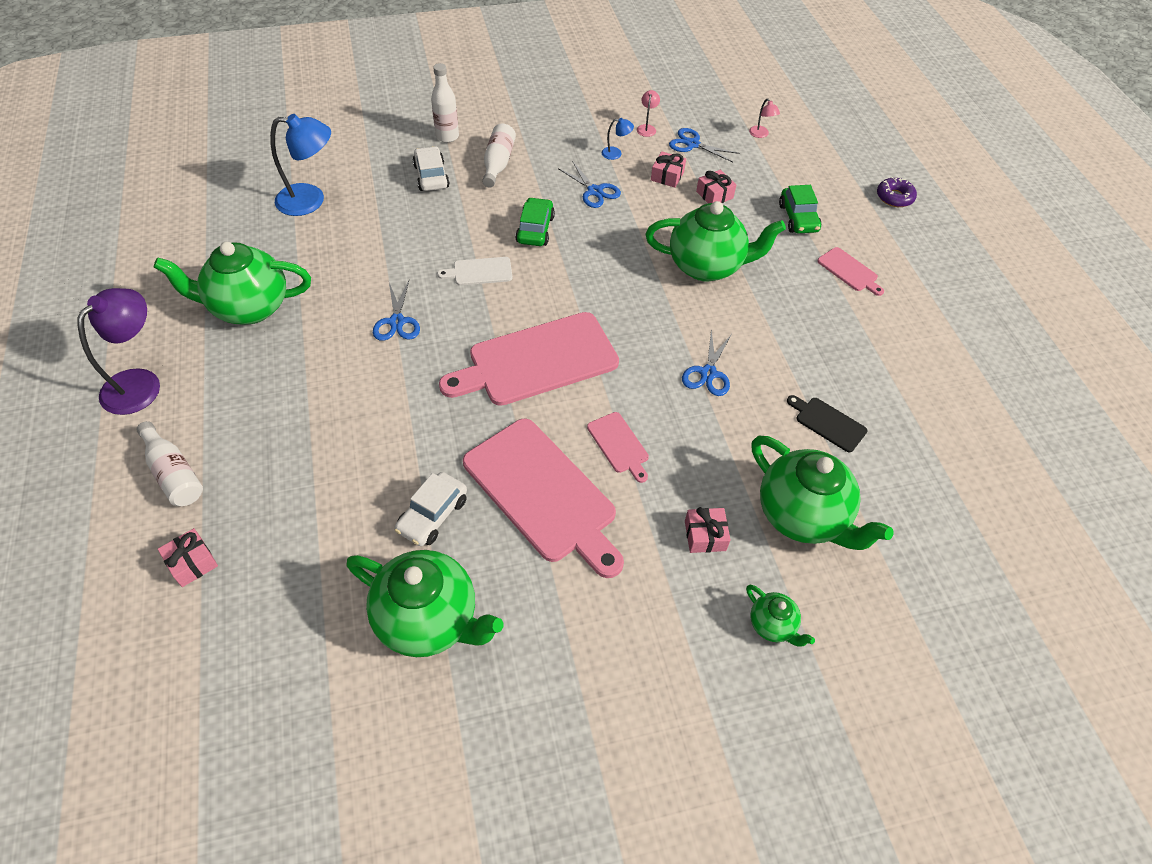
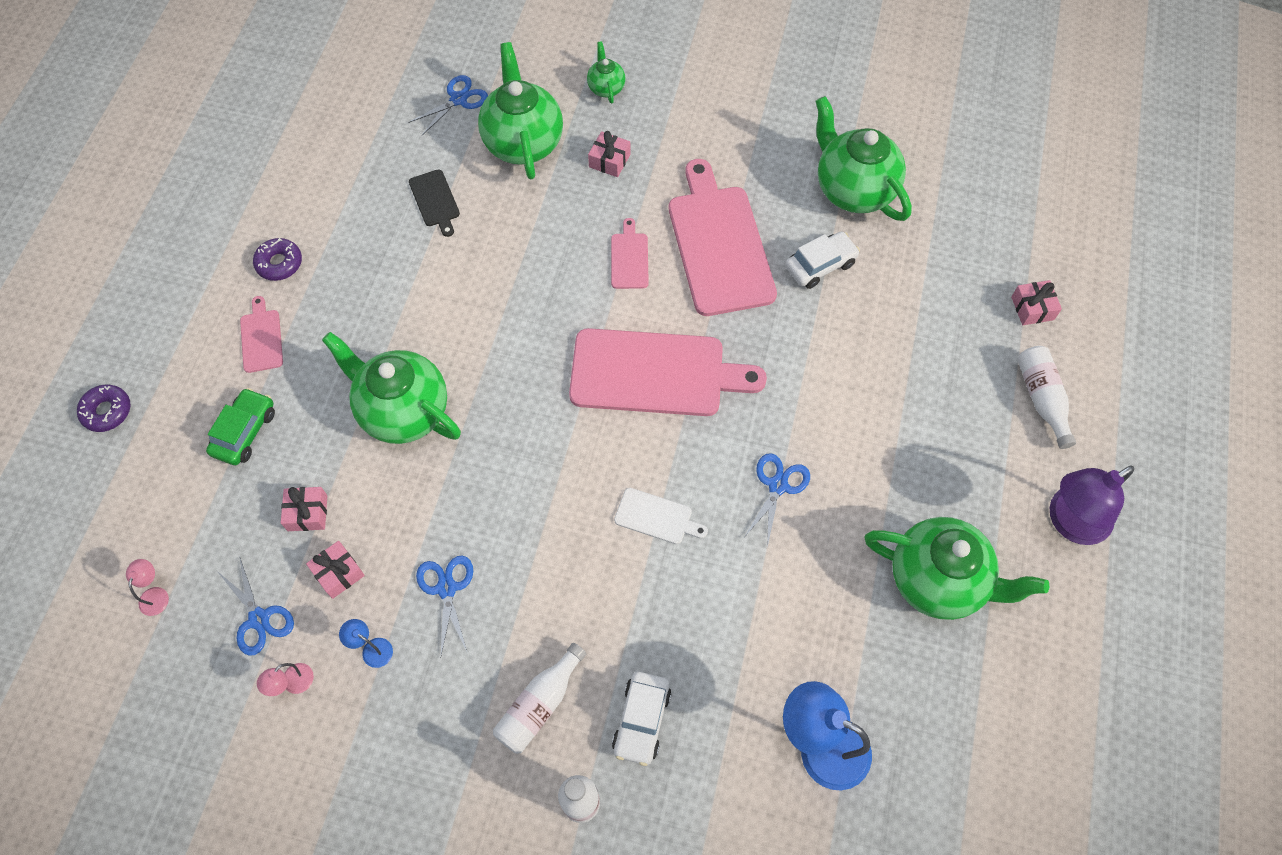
camera: 150 degrees left, 10 degrees up
green car [515,197,555,246] -> none
blue scissors [682,330,732,396] -> blue scissors moved to [408,75,488,135]
none -> purple donut [253,238,302,281]

